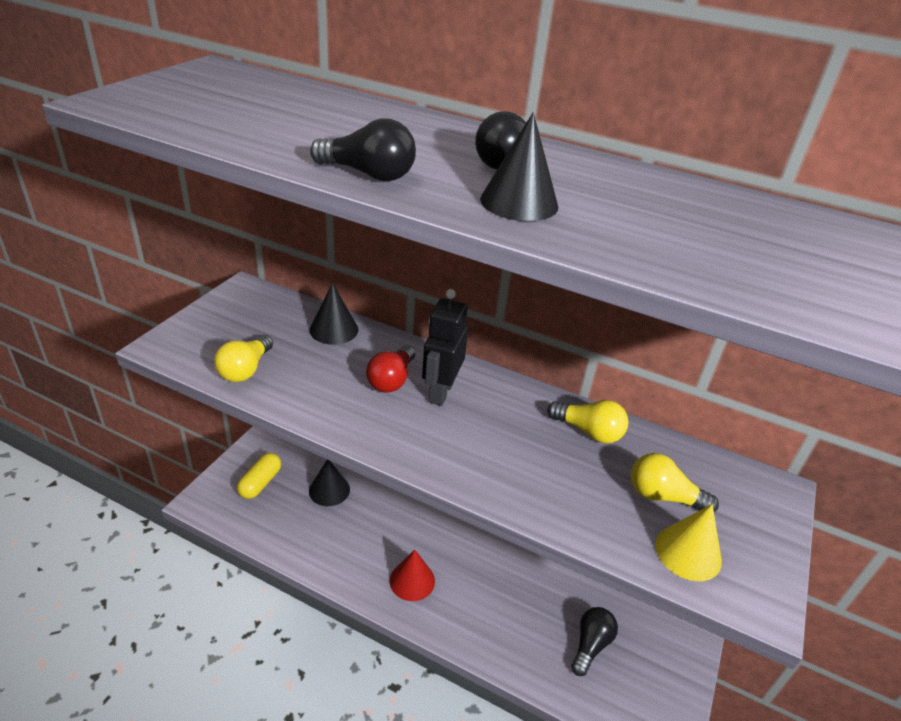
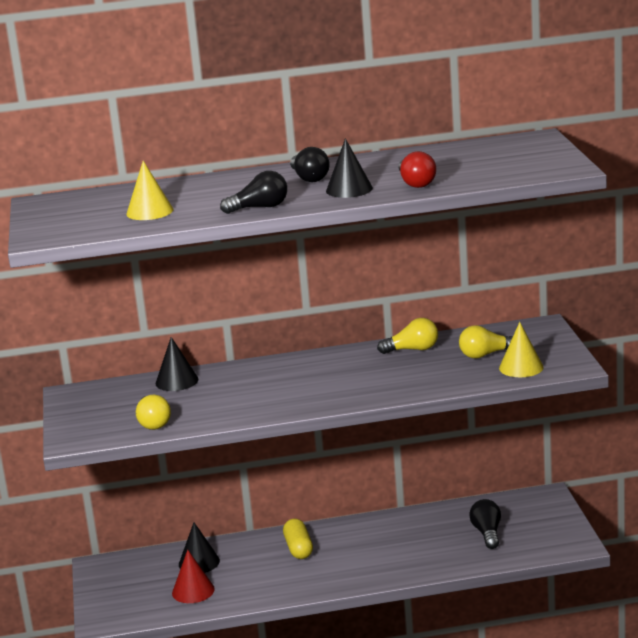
camera: 30 degrees left, 15 degrees down
yellow capsule [237,453,281,499] -> yellow capsule moved to [283,519,313,559]
red light bulb [366,345,415,393] -> red light bulb moved to [399,151,436,188]
red cone [390,549,435,601] -> red cone moved to [172,550,215,603]
black robot [422,289,468,406] -> none
none -> yellow cone [126,161,173,220]

